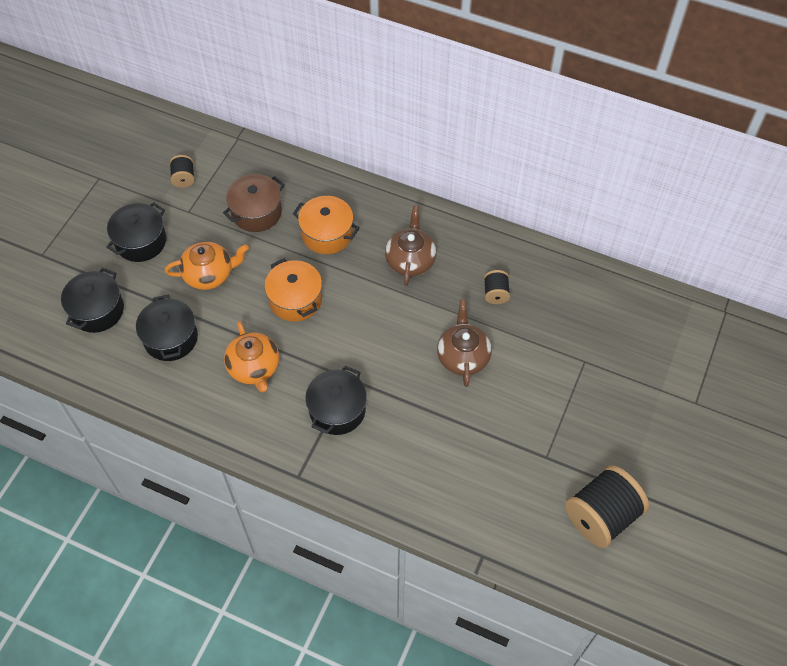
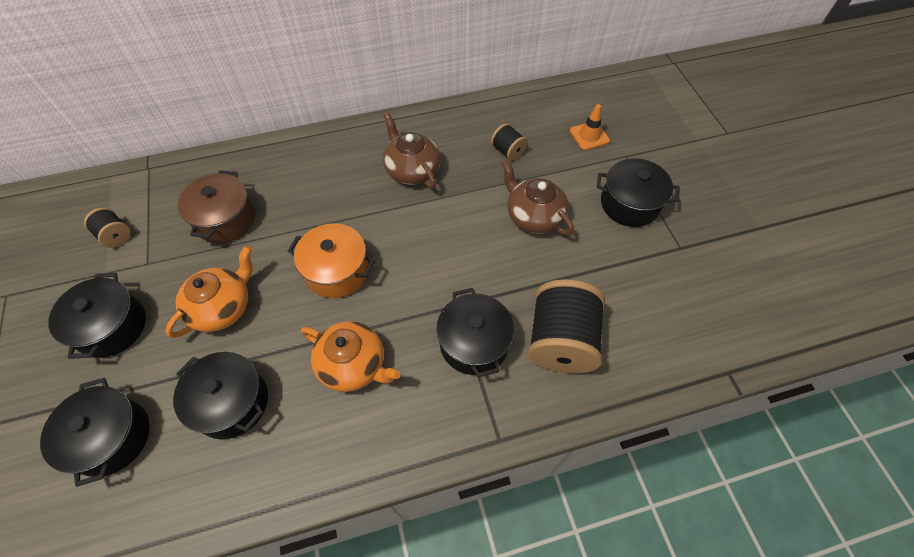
camera: 40 degrees left, 0 degrees up
orange pot [293,196,360,254] -> none
black spool [565,465,649,548] -> black spool moved to [528,279,605,373]
none -> orange traffic cone [570,104,610,150]
none -> black pot [597,158,679,227]

